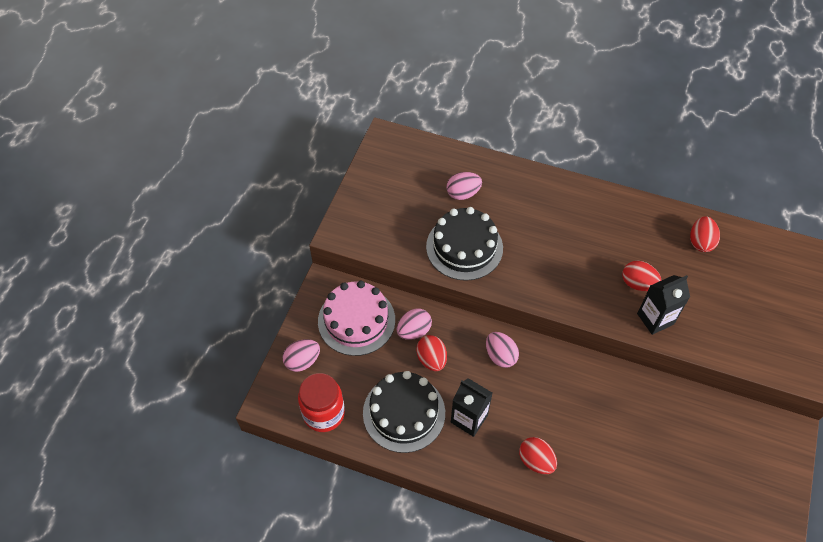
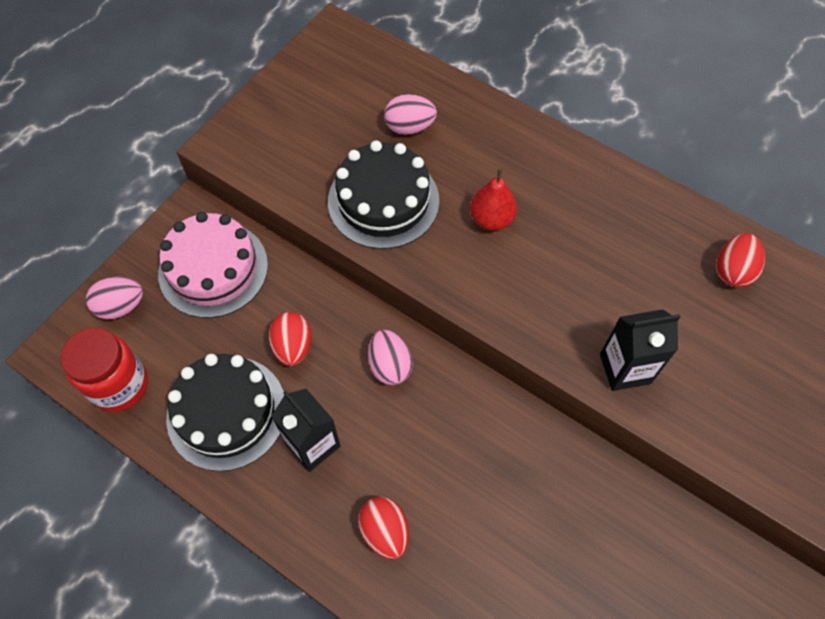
camera: 15 degrees right, 5 degrees up
pink egg [397,308,432,340] -> none
red egg [622,261,662,291] -> none
none -> red pear [470,168,517,231]

